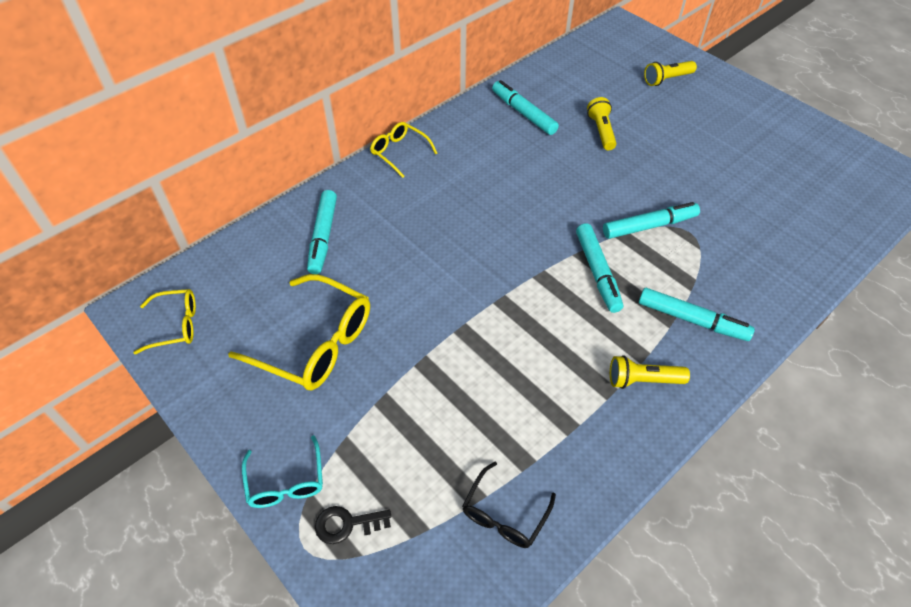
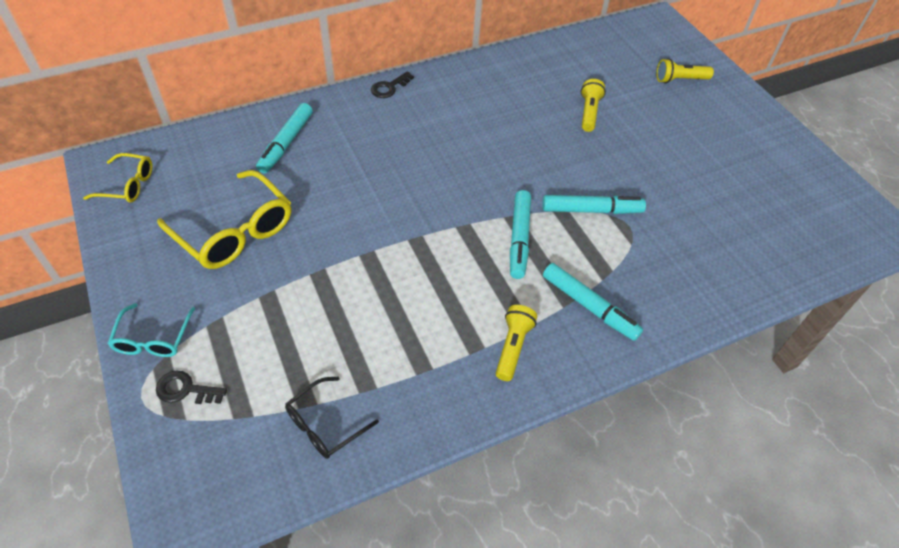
camera: 15 degrees right, 0 degrees up
yellow glasses [370,122,437,178] -> black key [371,71,414,98]
turquoise marker [492,80,559,135] -> none
yellow flashlight [610,355,690,389] -> yellow flashlight turned 90 degrees clockwise [496,305,537,381]

